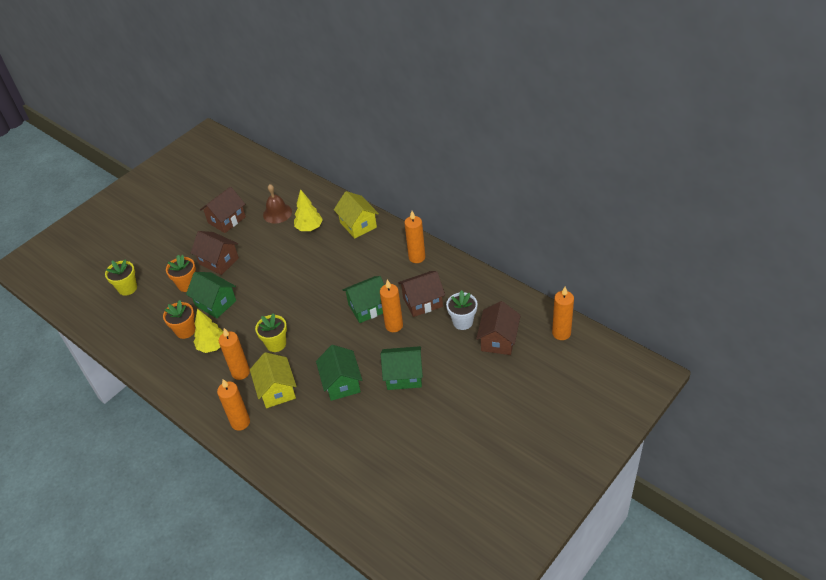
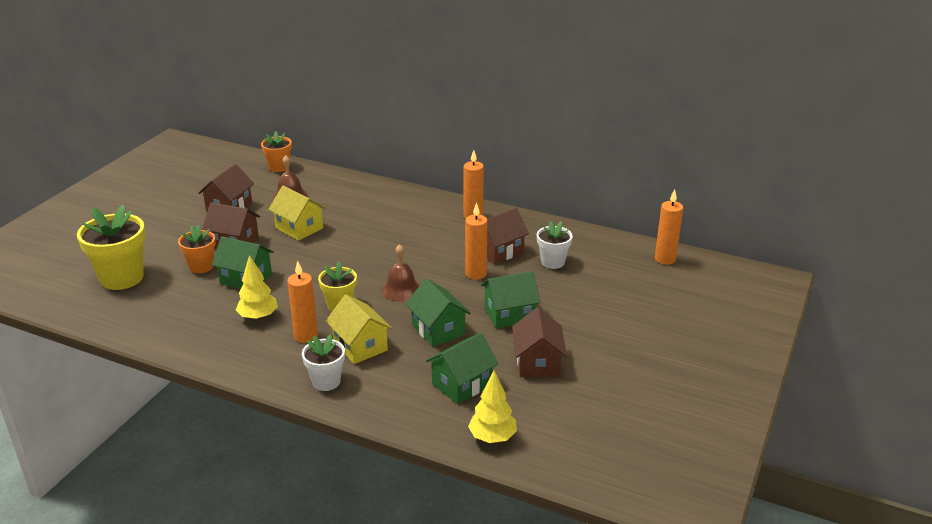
camera: 20 degrees left, 15 degrees down
yellow flower pot [105,259,137,296] -> yellow flower pot [77,205,145,290], size x1.72
orange flower pot [163,300,195,339] -> orange flower pot moved to [261,132,292,172]
orange candle [217,379,250,431] -> white flower pot [302,334,345,391]
yellow tree [294,189,323,231] -> yellow tree moved to [468,371,517,443]
yellow house [334,191,379,239] -> yellow house moved to [268,185,326,241]
green house [342,276,384,323] -> green house moved to [426,333,499,404]
brown house [476,301,521,355] -> brown house moved to [512,307,567,377]
none -> brown bell [381,244,420,302]

